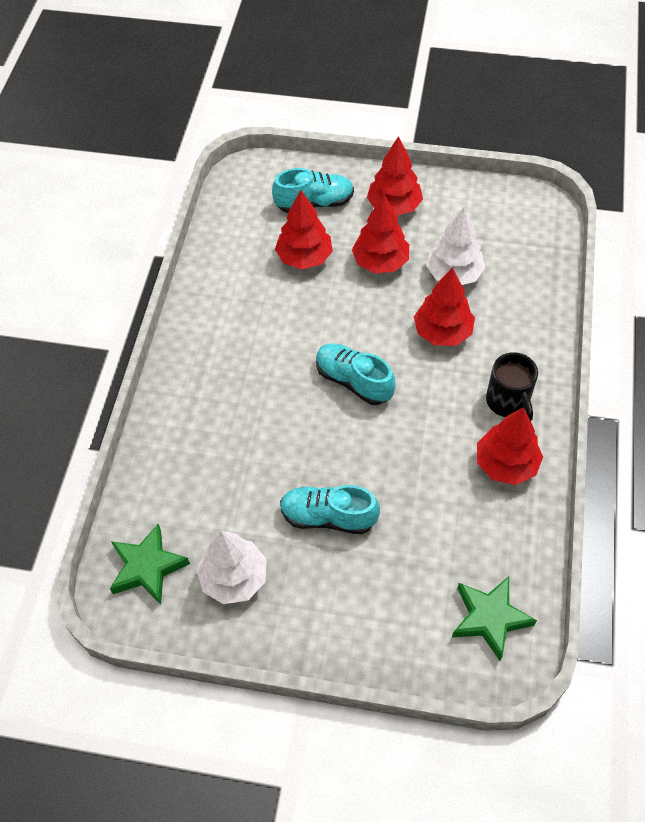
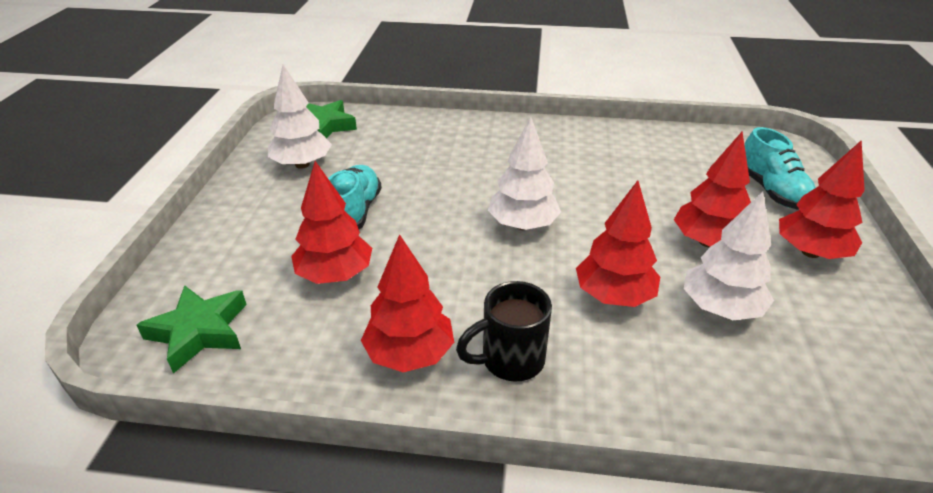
camera: 85 degrees right, 20 degrees down
red tree [275,190,333,269] -> red tree moved to [291,161,372,284]
turquoise shoe [316,343,396,405] -> white tree [488,116,561,230]

